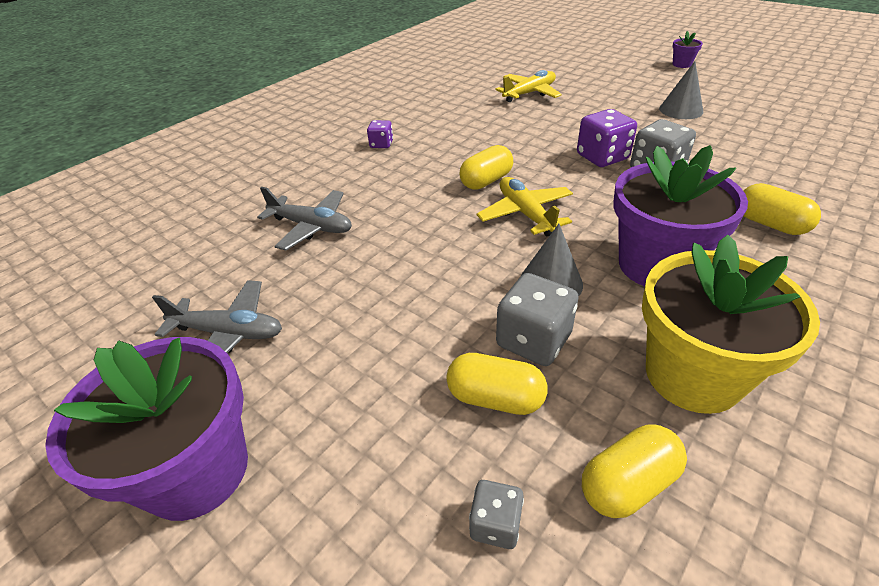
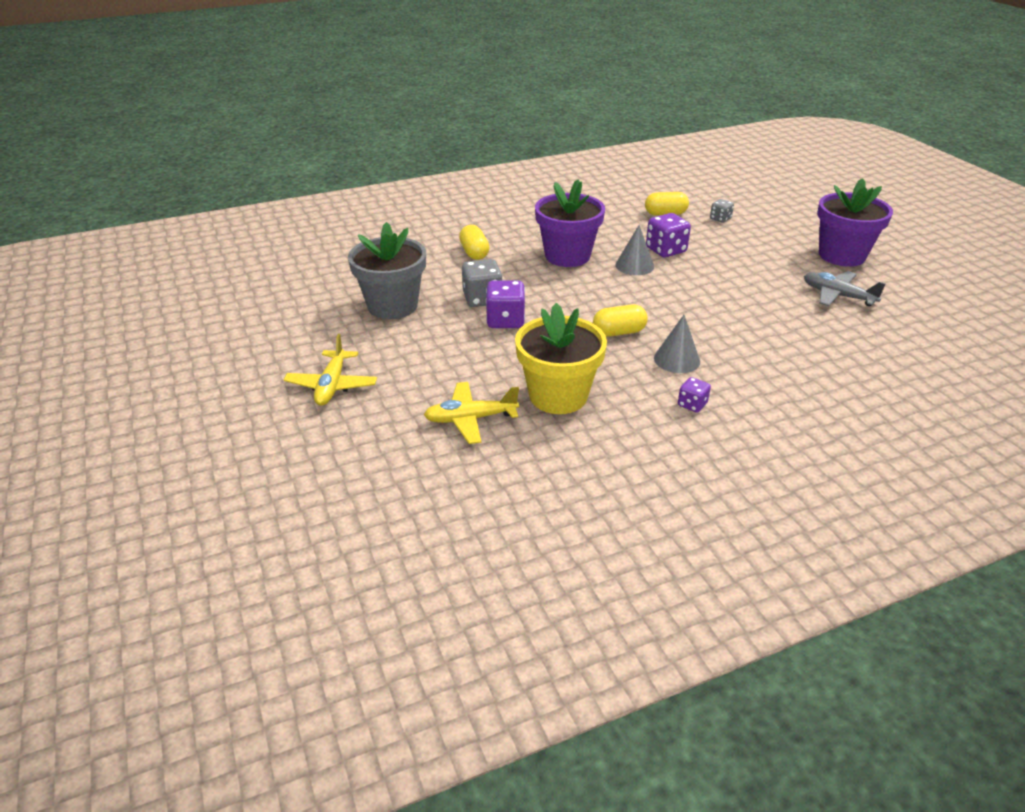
camera: 155 degrees left, 5 degrees down
grey plane [257,187,352,251] -> none
yellow capsule [446,353,548,415] -> none
yellow plane [477,177,573,236] -> yellow plane moved to [284,334,377,406]
grey dice [496,273,579,366] -> purple dice [646,213,691,257]
yellow flower pot [642,235,820,414] -> yellow flower pot moved to [515,303,607,414]
grey cone [659,61,703,119] -> grey cone moved to [654,315,700,373]
purple flower pot [672,31,703,68] -> none
none -> grey flower pot [348,222,426,319]

